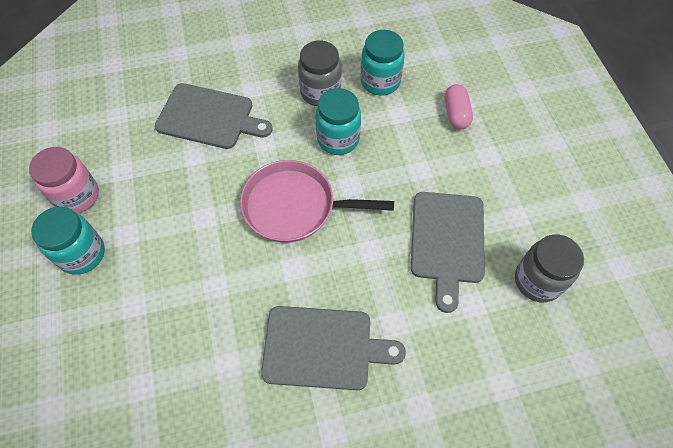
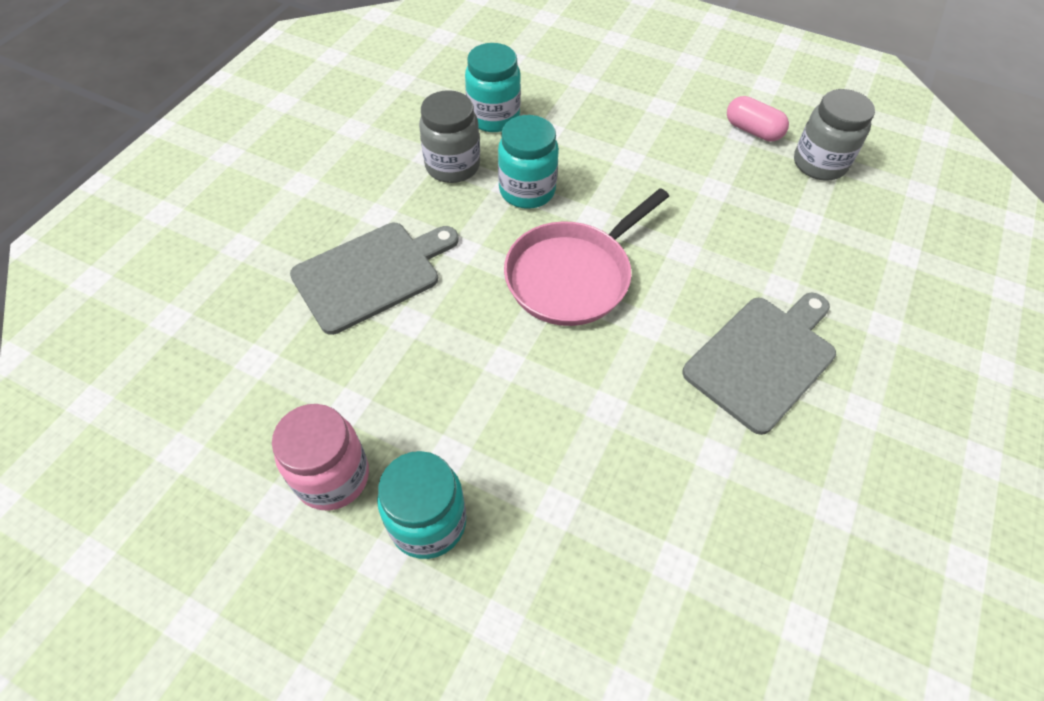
camera: 50 degrees left, 5 degrees down
grey cutting board [411,192,485,313] -> none
pink capsule [445,84,473,130] -> pink capsule moved to [727,96,789,142]

